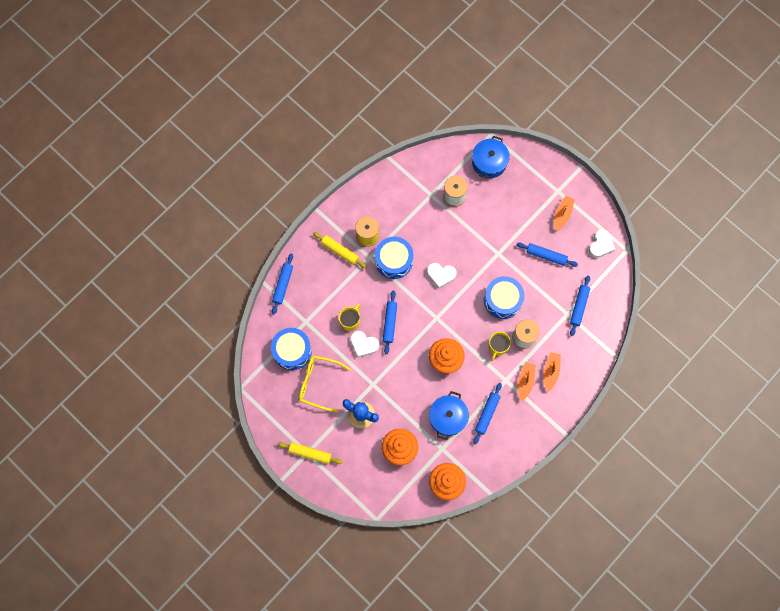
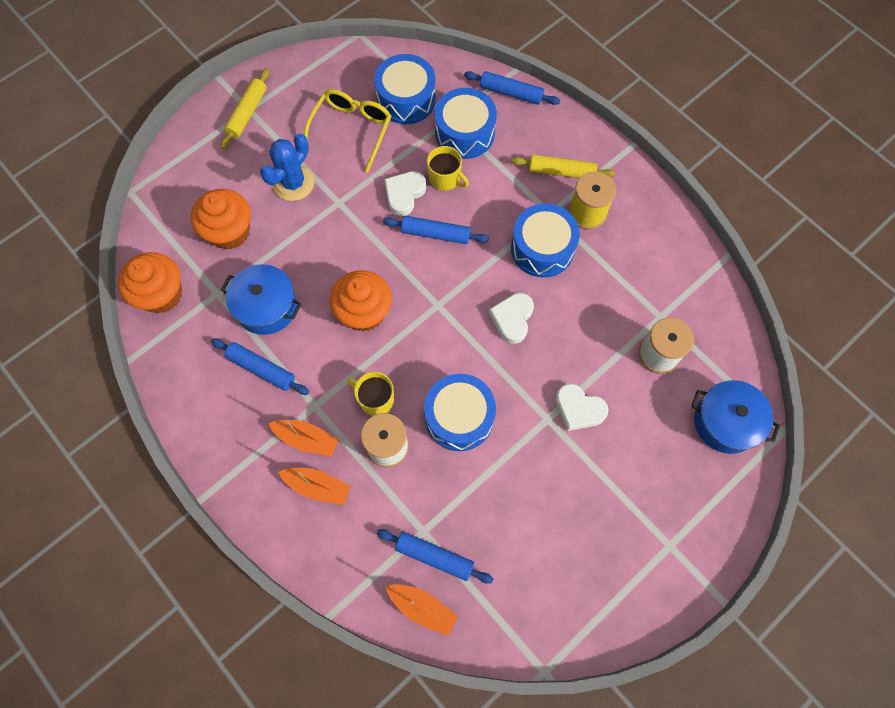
camera: 95 degrees right, 5 degrees down
yellow rolling pin [313,232,367,268] -> yellow rolling pin turned 60 degrees clockwise [511,154,616,178]
blue rolling pin [517,242,578,267] -> none
orange boat [554,196,575,231] -> orange boat moved to [385,584,458,636]
white heart [589,229,615,258] -> white heart moved to [555,383,609,431]
none -> blue drum [435,88,497,159]

